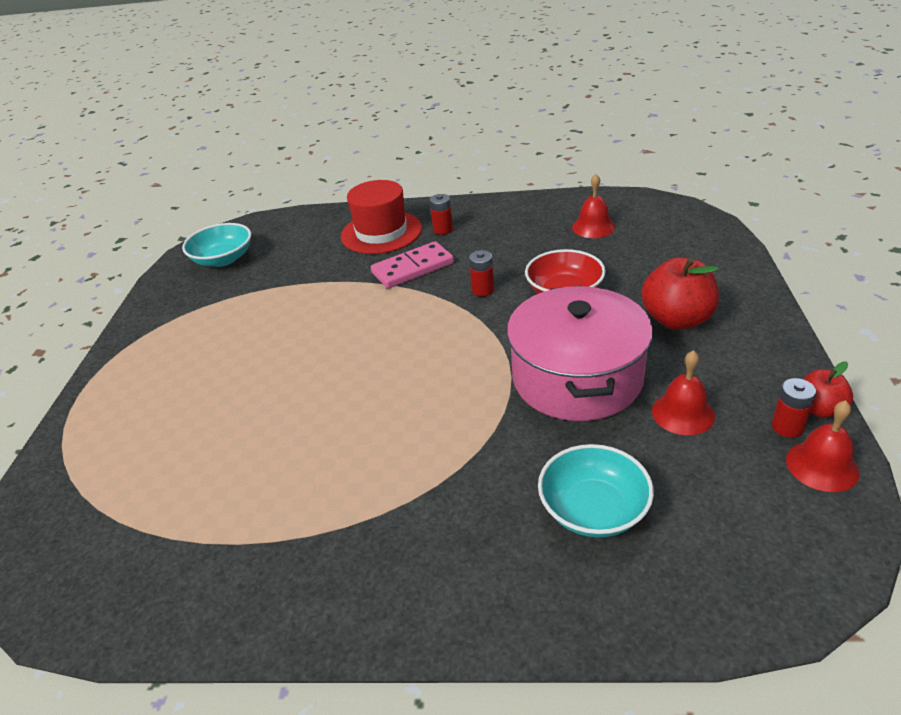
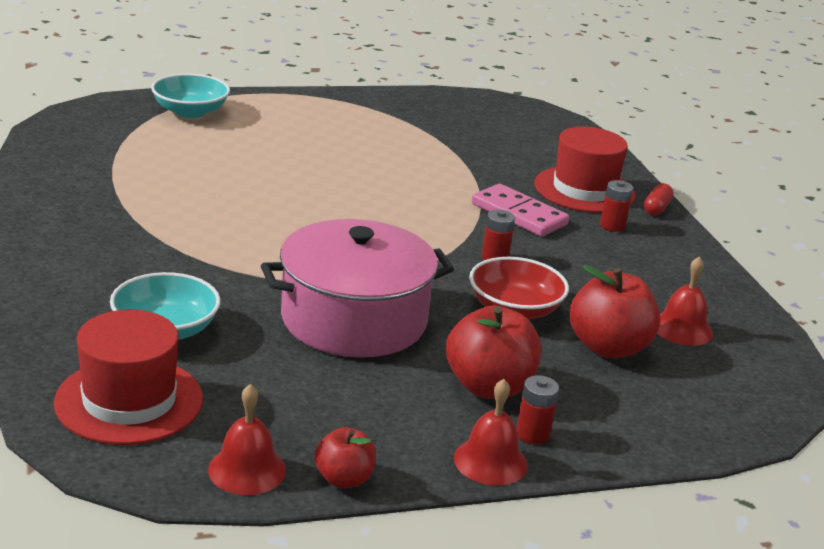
camera: 65 degrees right, 10 degrees down
turquoise bowl [182,223,251,267] -> turquoise bowl moved to [151,74,230,118]
red bell [652,350,715,435] -> red bell moved to [454,379,528,486]
red battery [772,378,816,438] -> red battery moved to [517,375,559,445]
none -> red hat [54,310,203,445]
none -> red apple [570,265,660,358]
none -> red capsule [644,183,674,215]

